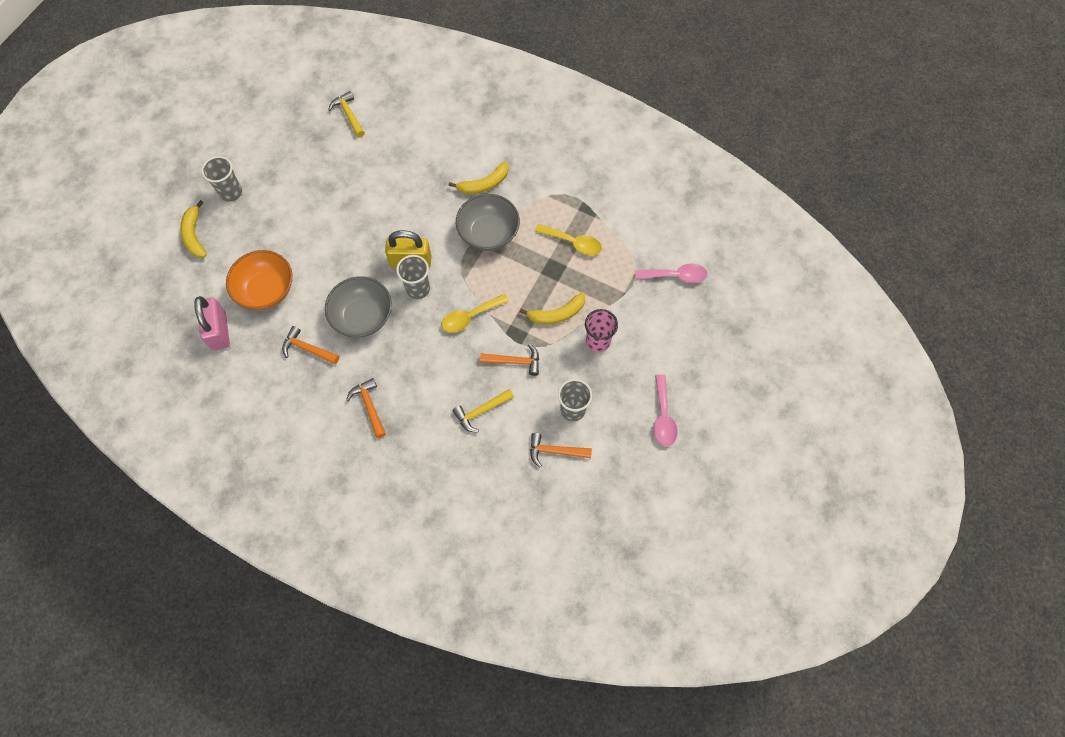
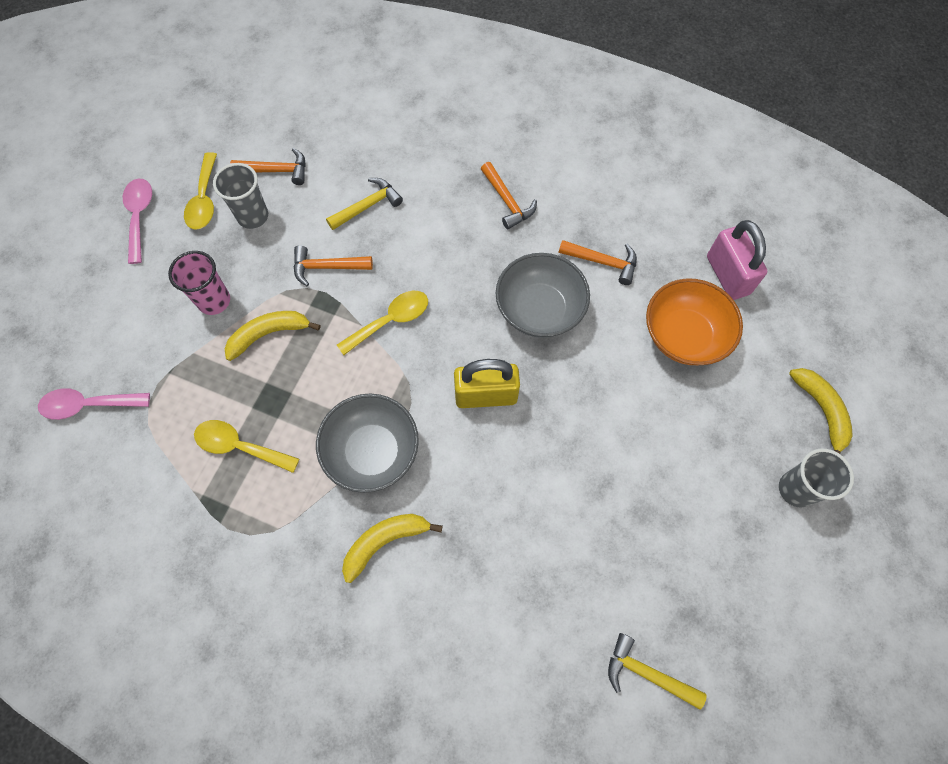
camera: 175 degrees right, 0 degrees up
yellow hammer [328,91,365,137] -> yellow hammer turned 150 degrees clockwise [608,633,707,710]
grey cup [396,255,430,299] -> none
none -> yellow spoon [184,152,217,230]

